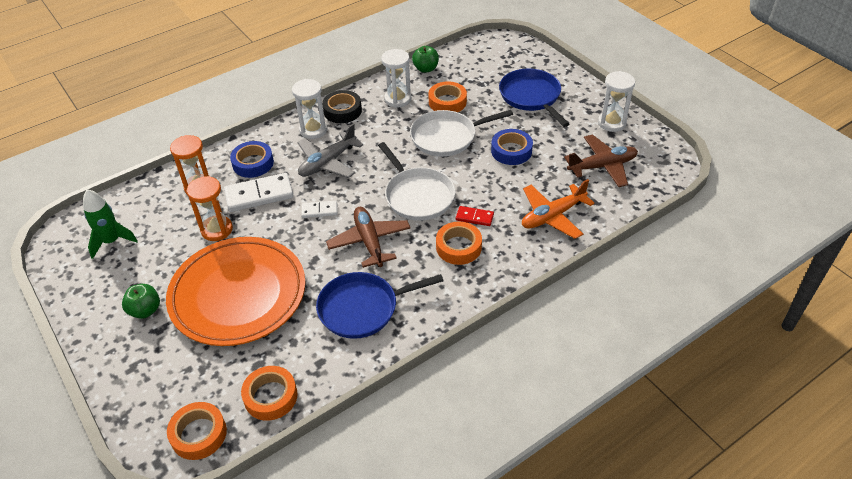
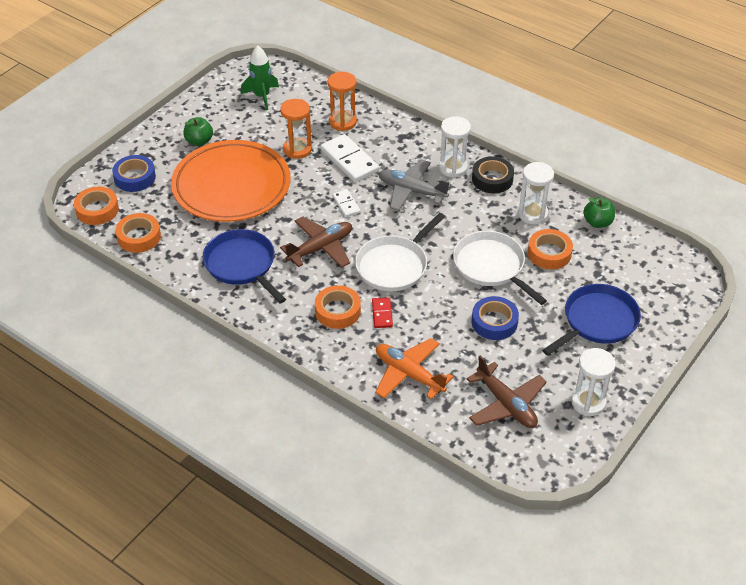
camera: 70 degrees right, 0 degrees up
blue tape [230,141,274,178] -> blue tape moved to [112,155,156,192]

